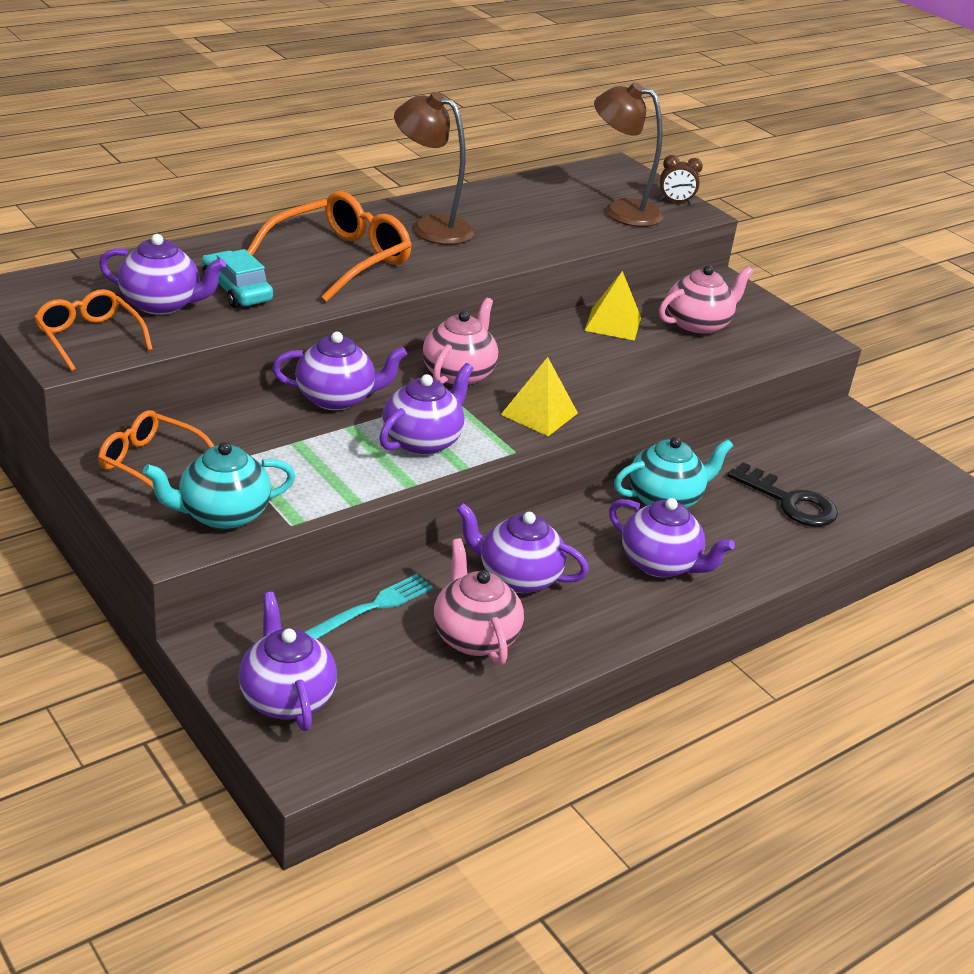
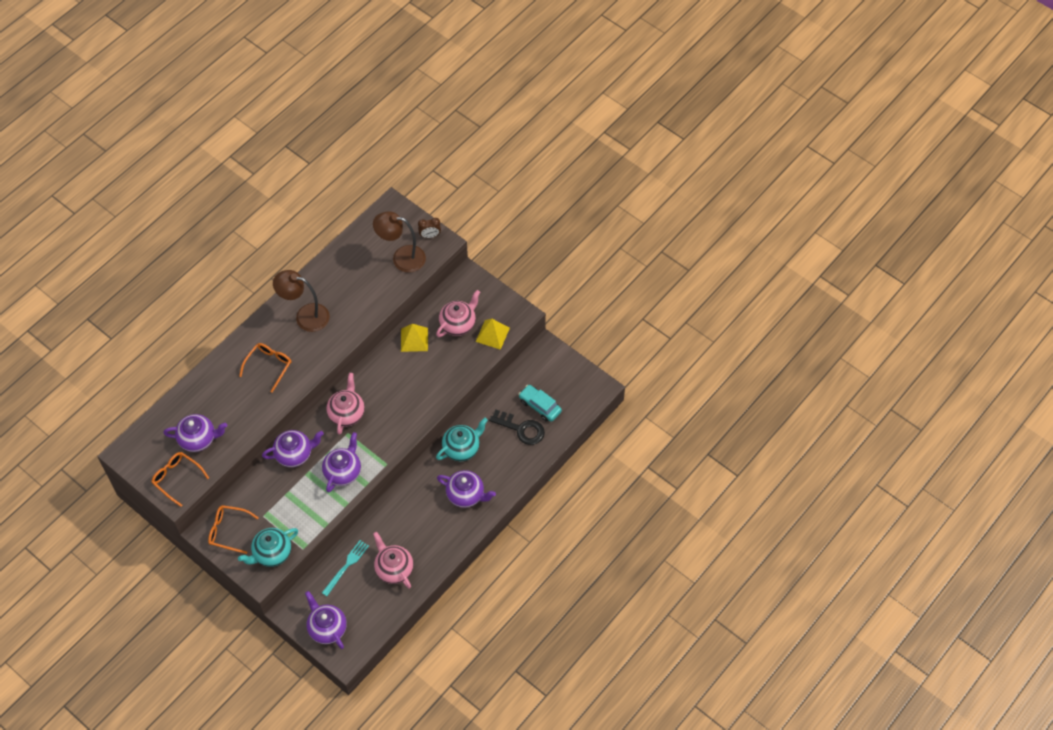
camera: 10 degrees left, 25 degrees up
turquoise car [202,249,273,308] -> turquoise car moved to [519,385,562,422]
orange glasses [247,191,412,302] -> orange glasses [239,343,292,393], size x0.63
purple teapot [456,503,589,593] -> none
yellow pyramid [501,357,578,436] -> yellow pyramid moved to [475,319,510,350]

